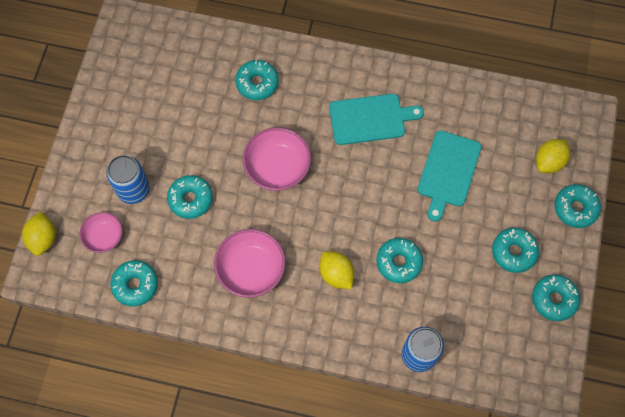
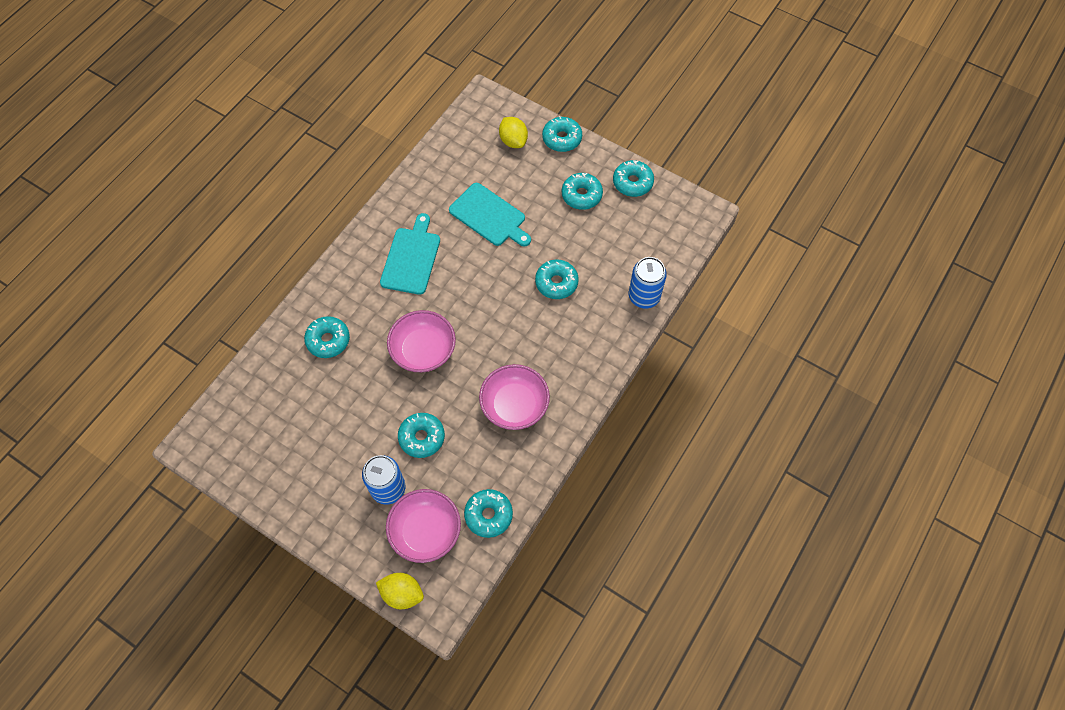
camera: 70 degrees left, 5 degrees down
pink bowl [80,212,123,253] -> pink bowl [386,489,461,563], size x1.63
yellow lemon [319,251,354,289] -> none

